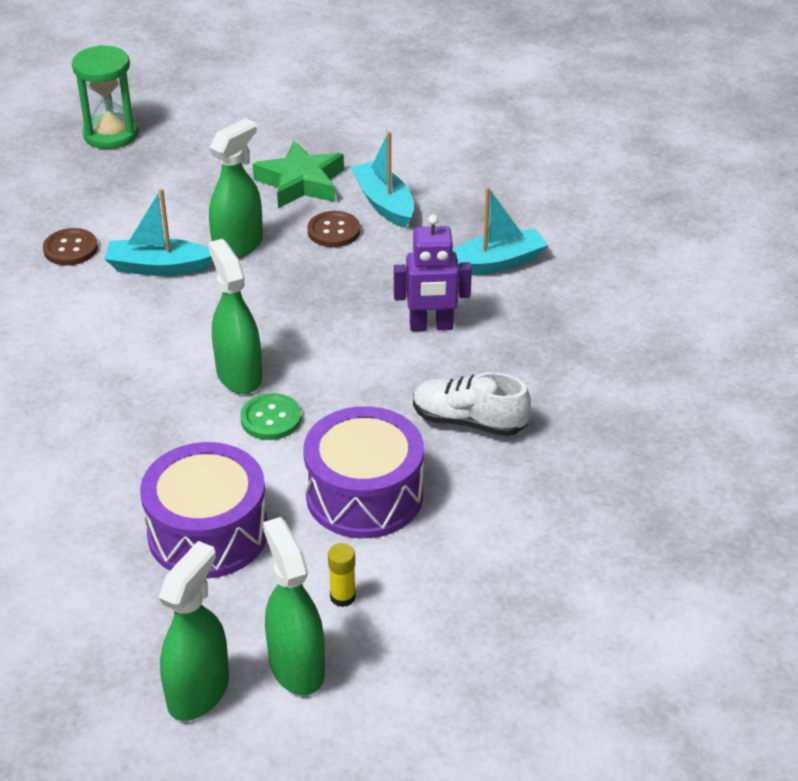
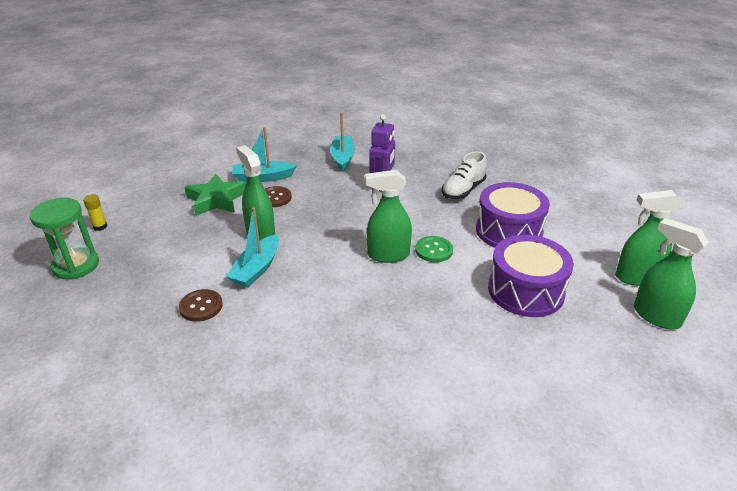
camera: 70 degrees left, 5 degrees down
yellow glue stick [328,543,356,607] -> yellow glue stick moved to [83,194,107,231]

